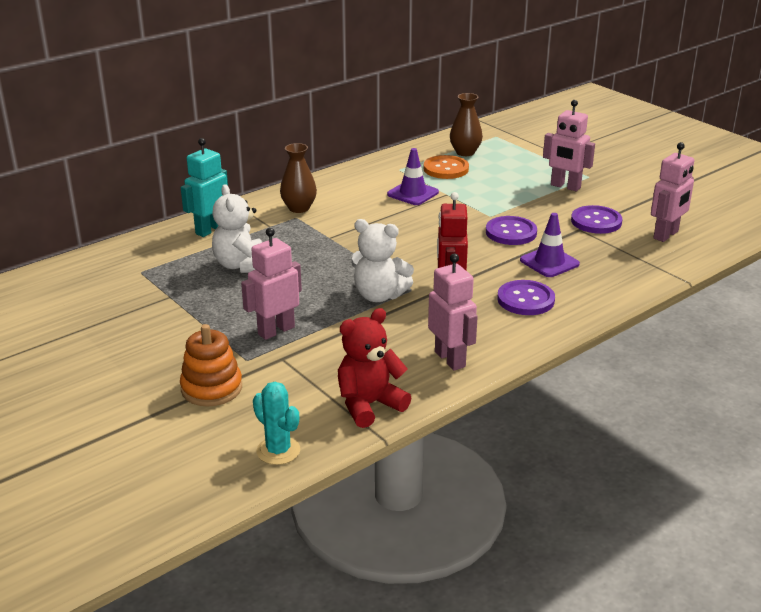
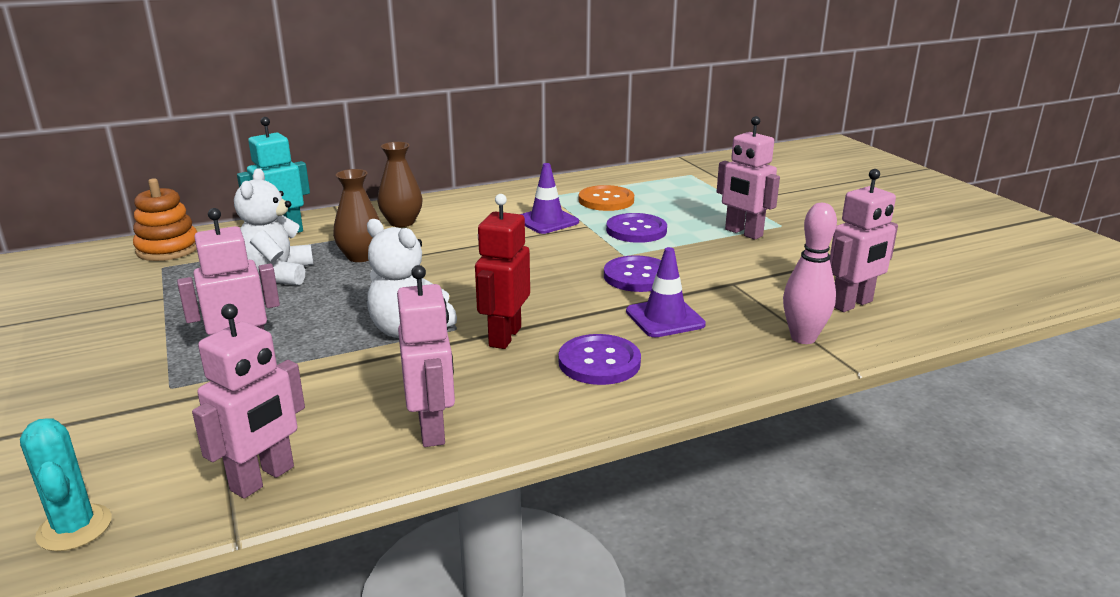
camera: 15 degrees right, 5 degrees down
orange stacking toy [180,324,242,406] -> orange stacking toy moved to [133,178,197,261]
red teddy bear [338,308,411,428] -> pink robot [192,304,305,499]
brown vase [450,93,483,156] -> brown vase moved to [333,169,381,262]
purple button [571,205,622,234] -> purple button moved to [606,213,667,243]
none -> pink bowling pin [783,203,837,344]

